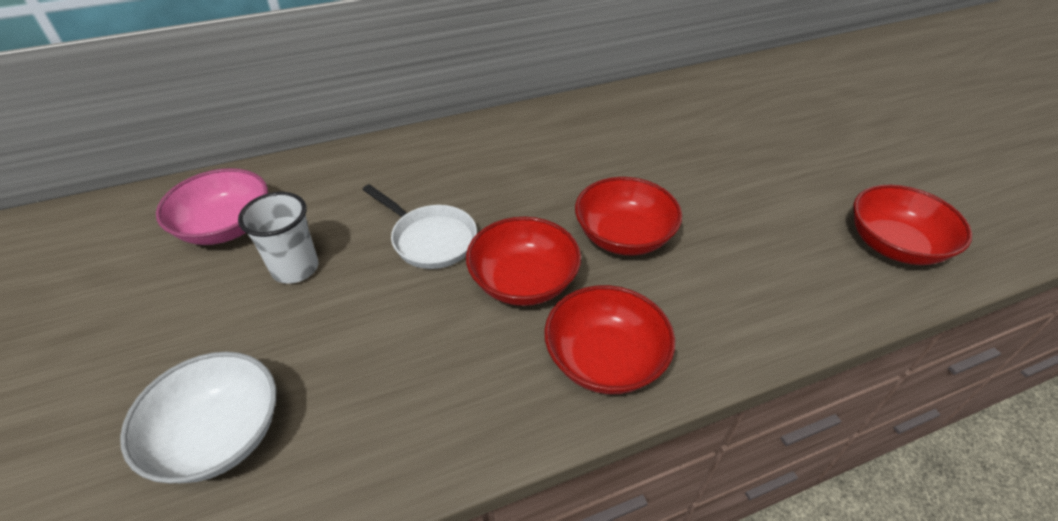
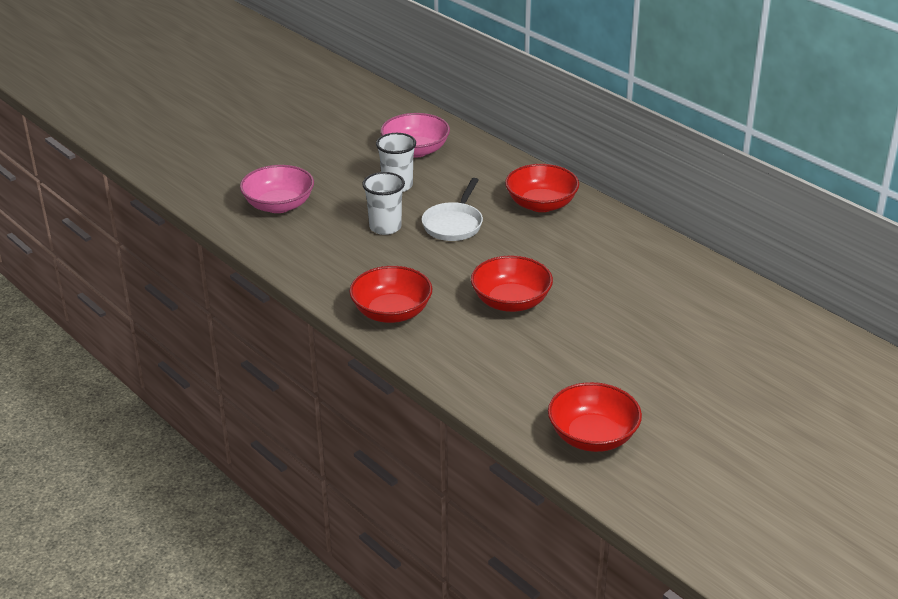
camera: 70 degrees right, 10 degrees down
white bowl [120,352,276,484] -> pink bowl [240,165,314,213]
red bowl [466,217,581,306] -> red bowl moved to [505,164,579,212]
none -> white cup [362,172,405,235]

